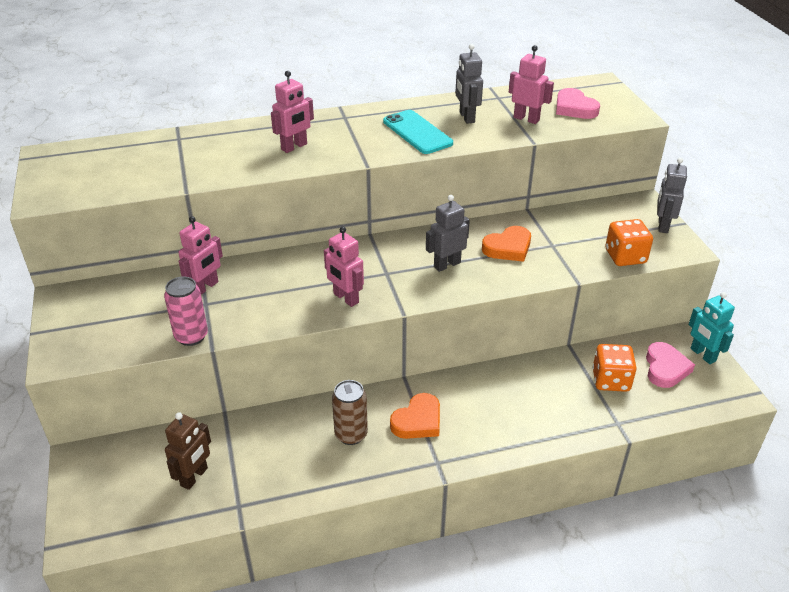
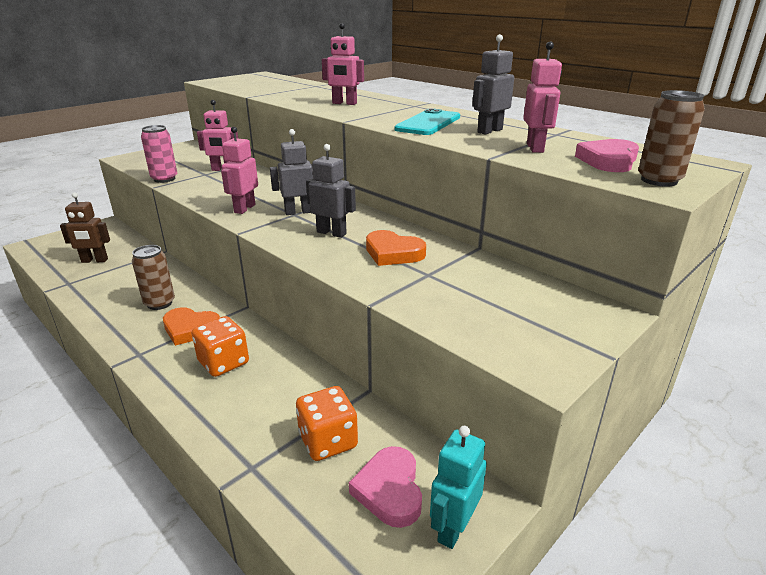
camera: 60 degrees right, 10 degrees down
orange dice [605,219,653,266] -> orange dice moved to [192,316,249,377]
pink heart [646,342,695,388] -> pink heart turned 105 degrees clockwise [349,446,422,528]
grey robot [657,157,687,233] -> grey robot moved to [270,129,313,215]
none -> brown can [638,90,705,187]

